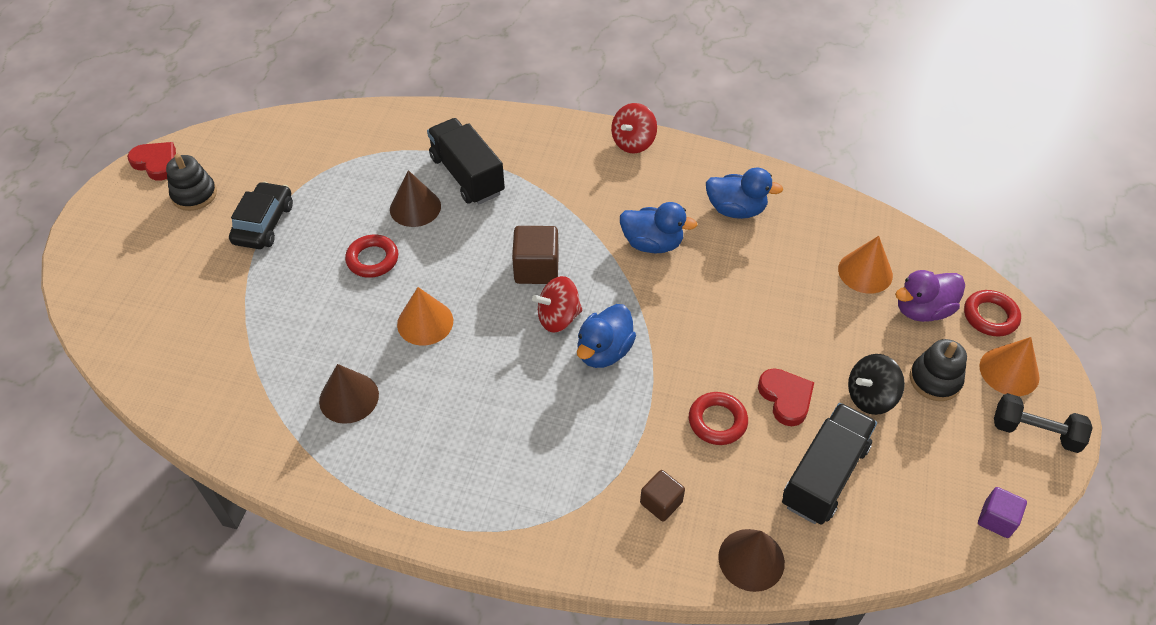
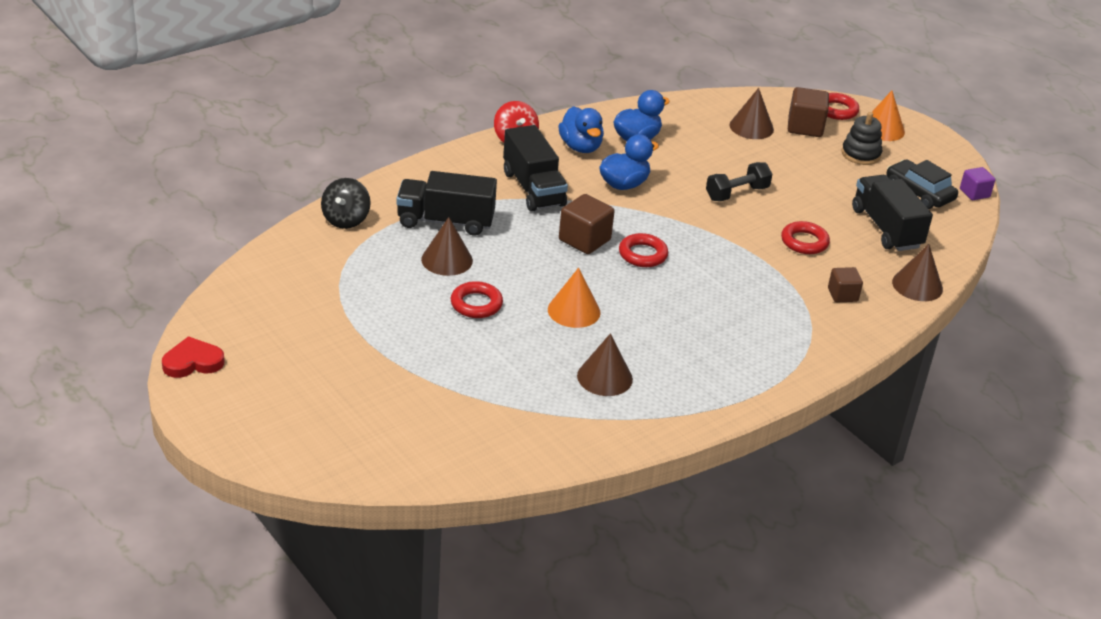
camera: 55 degrees left, 15 degrees down
black stacking toy [166,154,217,211] -> none
black car [229,182,293,249] -> black car moved to [886,160,958,209]
red spinning top [532,276,582,333] -> red ring [619,233,668,267]
blue duck [577,304,636,368] -> blue duck moved to [558,106,604,153]
red heart [758,368,814,426] -> none
orange cone [838,236,893,294] -> brown cone [729,88,774,139]
black spinning top [848,354,905,415] -> black spinning top moved to [321,178,371,229]
purple duck [895,270,965,322] -> brown cube [788,87,829,137]
black dumbbell [994,393,1093,453] -> black dumbbell moved to [706,162,772,201]
none -> black truck [503,125,568,212]

